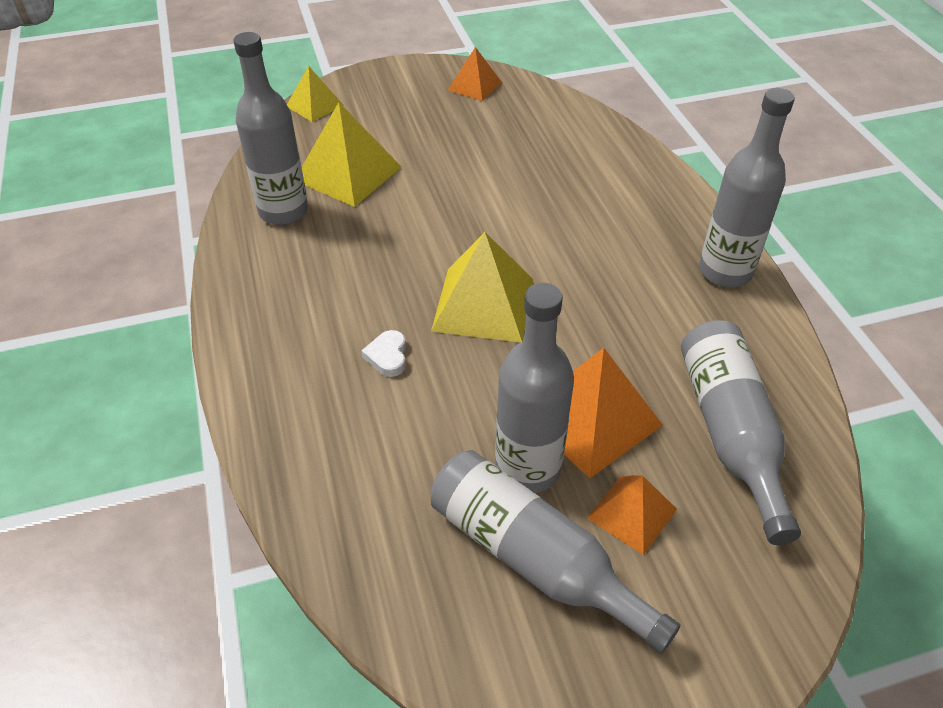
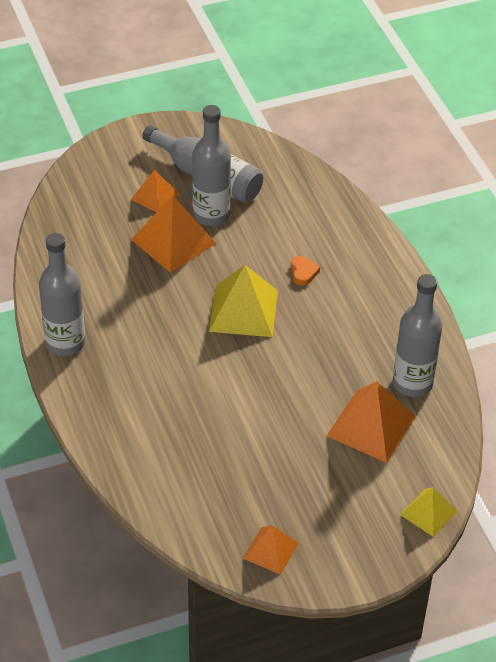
camera: 175 degrees right, 0 degrees up
yellow pyramid [302,102,402,207] -> orange pyramid [327,381,416,463]
white heart [361,330,406,377] -> orange heart [291,256,320,286]
grey bottle [681,320,801,545] -> none

